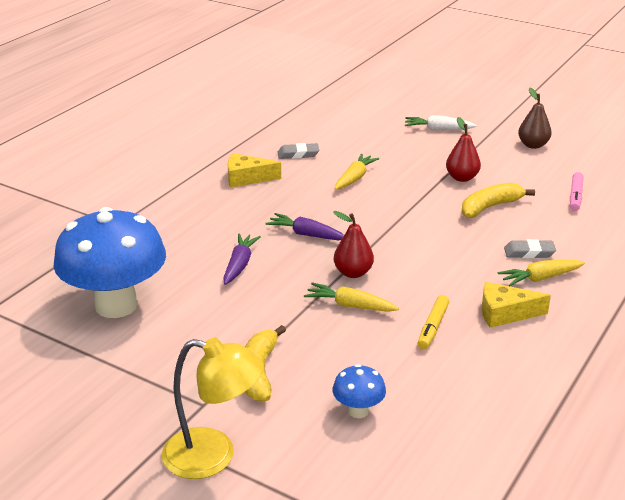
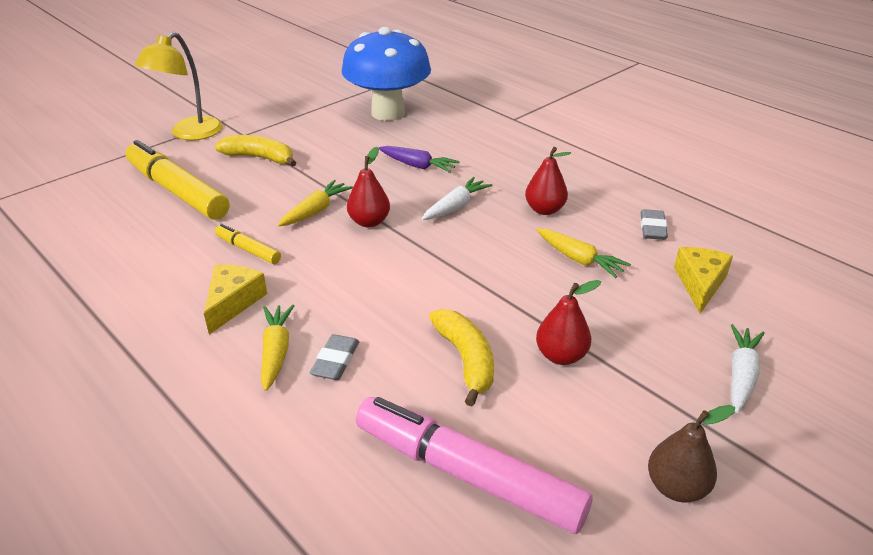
camera: 105 degrees right, 5 degrees up
yellow cheese [228,153,281,188] -> yellow cheese moved to [674,247,733,313]
purple carrot [265,213,344,240] -> white carrot [422,177,493,220]
blue mushroom [333,364,386,418] -> yellow marker [126,140,229,220]
pink marker [570,172,584,211] -> pink marker [356,397,593,534], size x2.12
none -> red pear [525,147,571,215]

